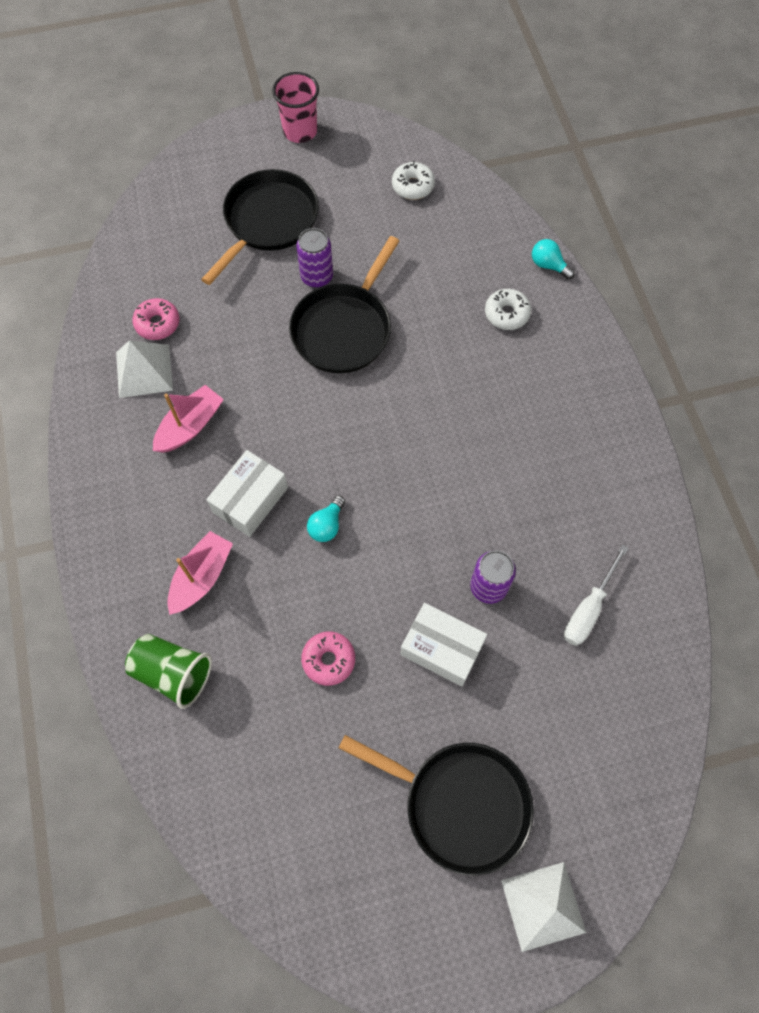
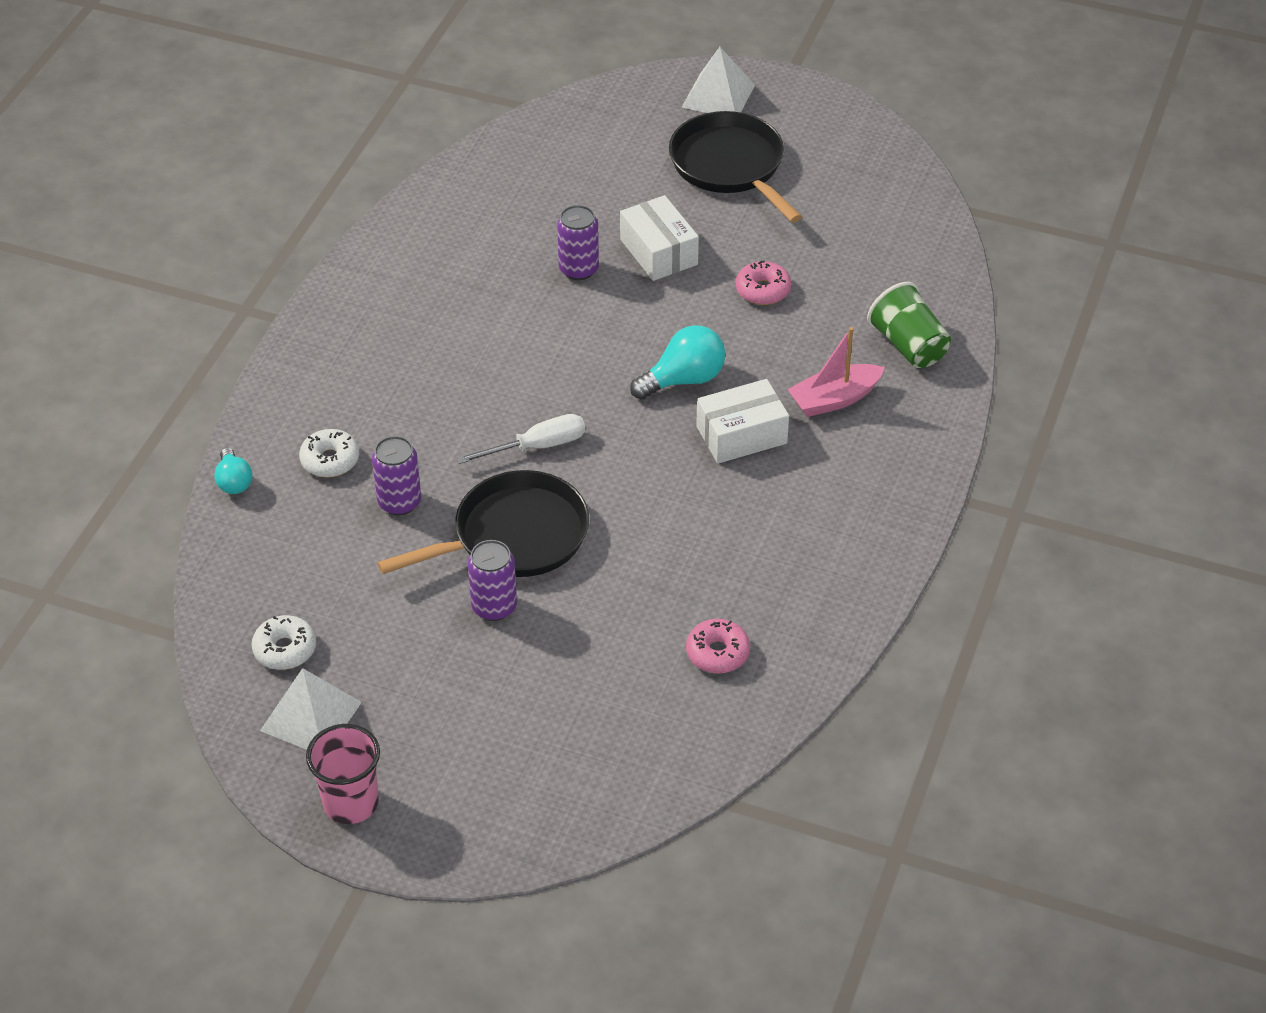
camera: 145 degrees left, 20 degrees down
white pyramid [116,340,173,398] -> white pyramid moved to [260,668,362,750]
pink boat [153,385,224,453] -> none
black pan [201,169,319,285] -> none
turquoise light bulb [307,496,345,542] -> turquoise light bulb [630,325,725,400], size x1.62
white screwdriver [564,545,629,646] -> white screwdriver moved to [457,414,585,464]
none -> purple can [372,436,421,515]

